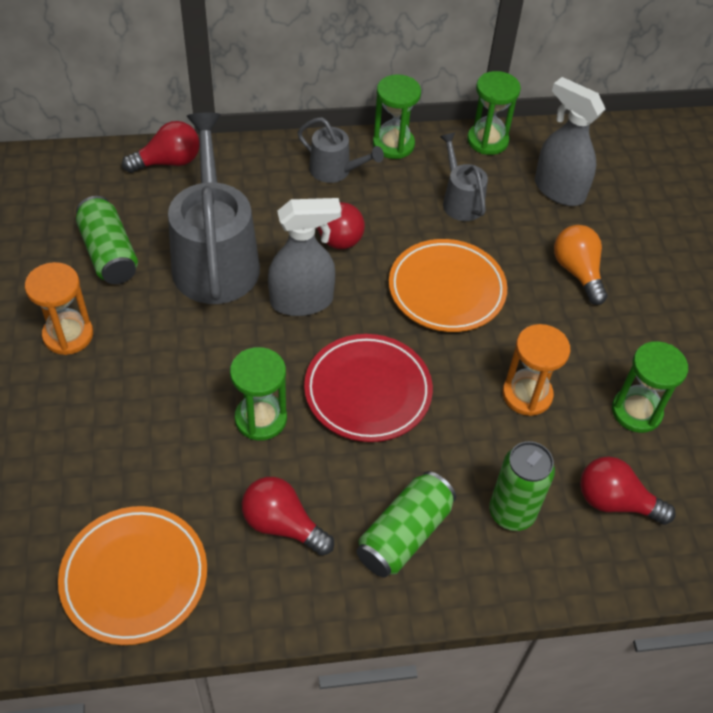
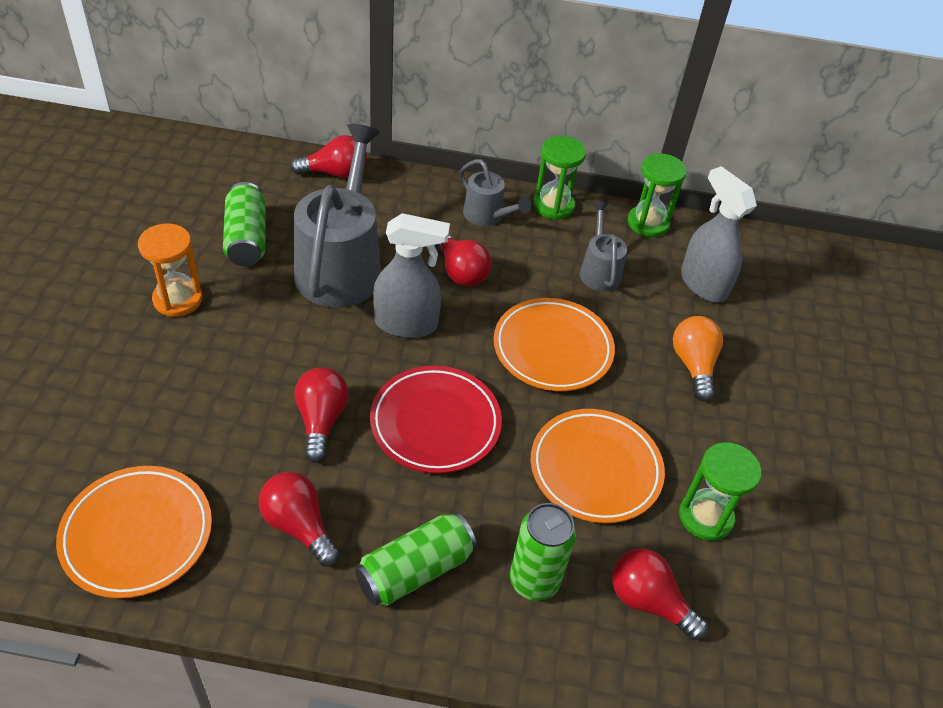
camera: 15 degrees right, 5 degrees down
green hourglass [230,347,287,441] -> red light bulb [294,367,349,463]
orange hourglass [502,324,570,416] -> orange plate [531,409,665,523]

